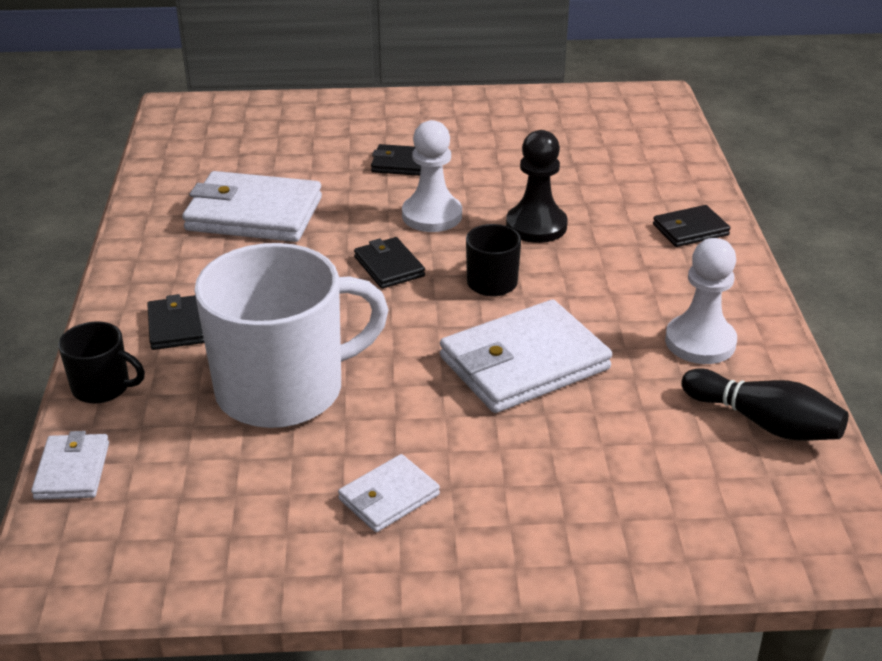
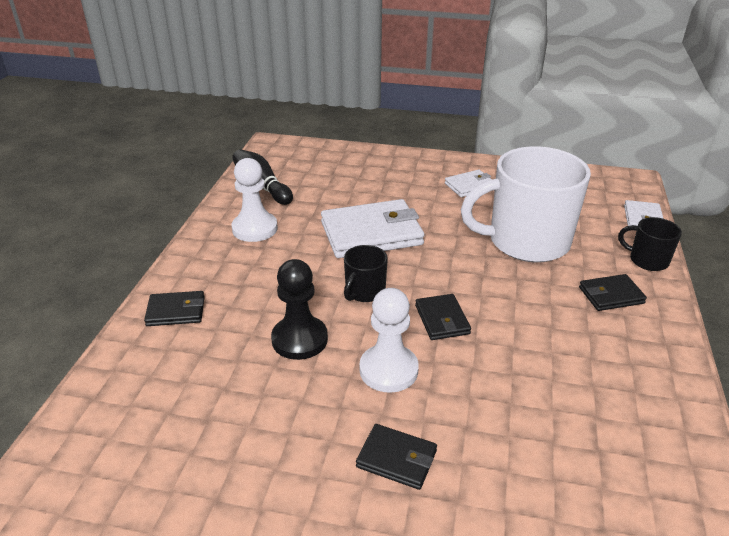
camera: 165 degrees left, 0 degrees up
black wallet [147,294,204,350] -> black wallet turned 75 degrees clockwise [579,274,647,311]
white wallet [182,171,322,242] -> none

